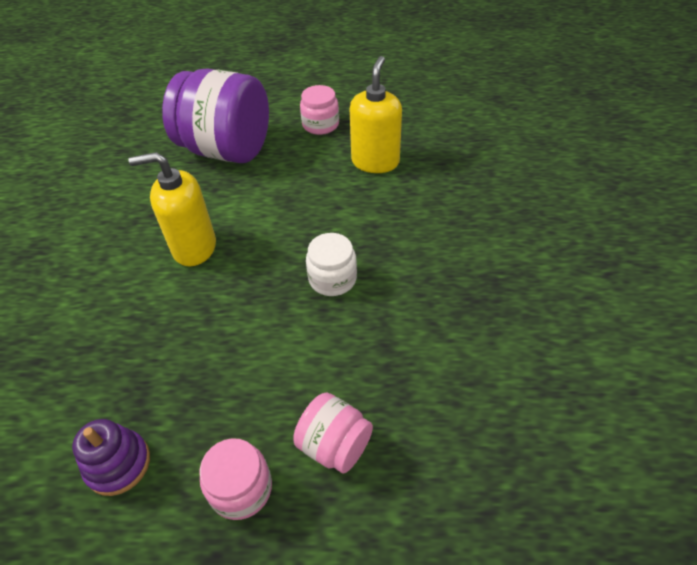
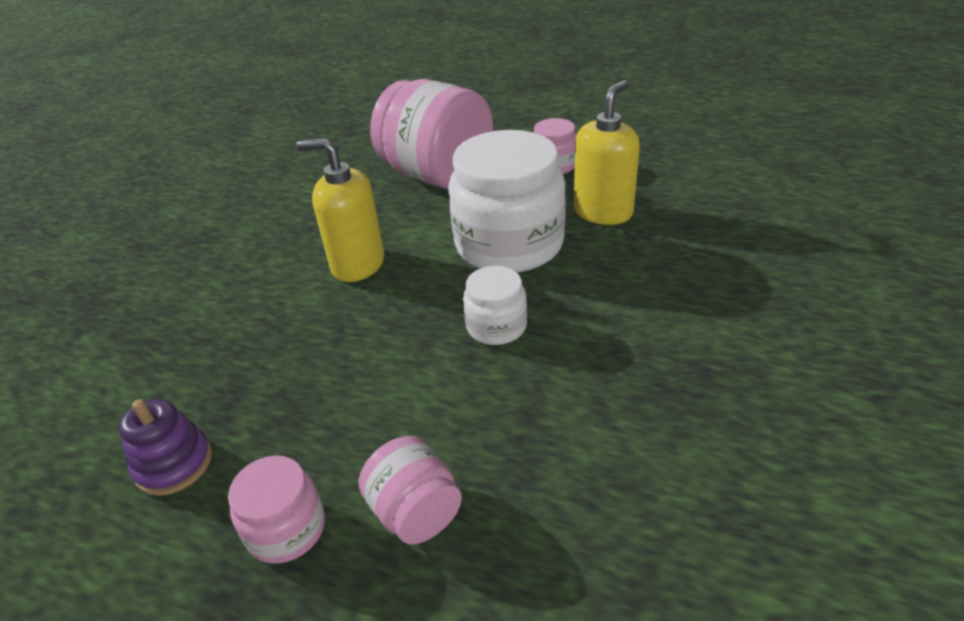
camera: 20 degrees right, 10 degrees down
purple jar [162,68,269,163] -> pink jar [370,79,494,189]
none -> white jar [449,130,566,273]

